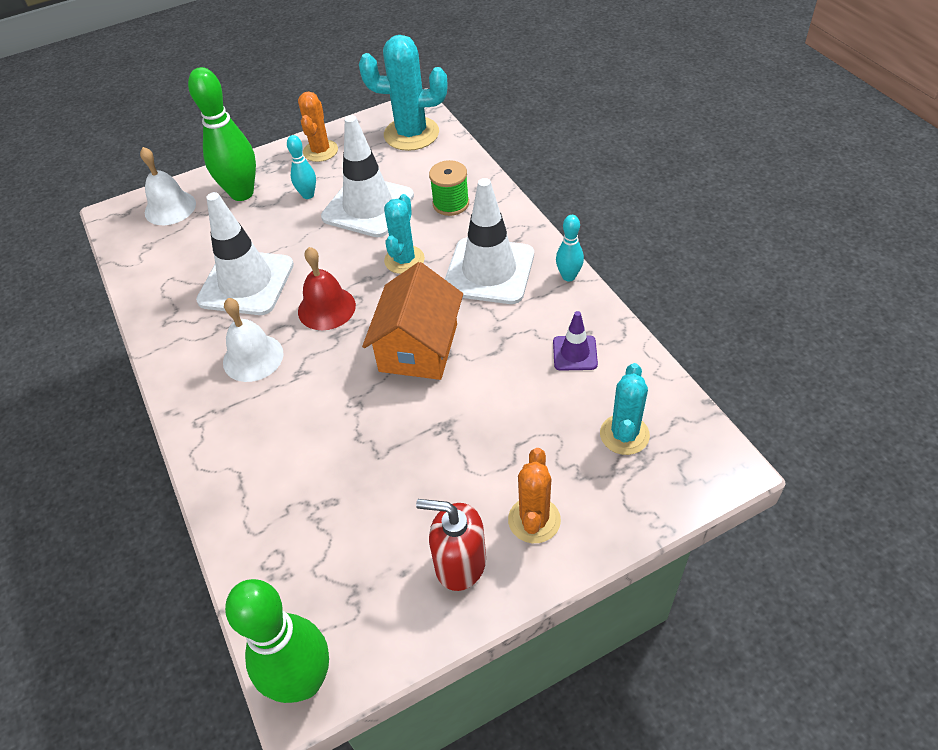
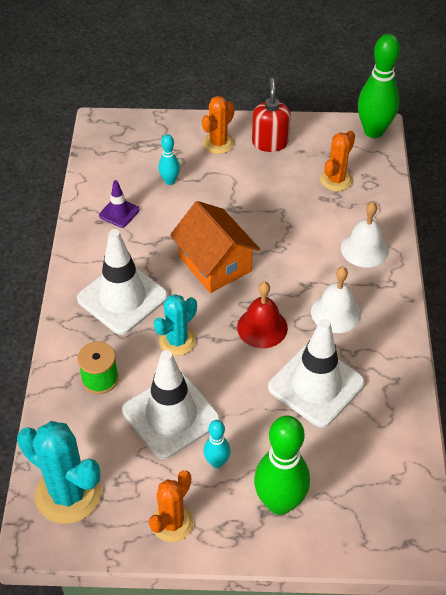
camera: 155 degrees left, 0 degrees up
white bell [140,147,196,225] -> white bell moved to [341,202,388,268]
orange house [362,262,463,380] -> orange house turned 75 degrees counterclockwise [170,201,260,293]
red soap dispenser [416,499,486,591] -> red soap dispenser turned 135 degrees counterclockwise [252,78,291,152]
turquoise bowling pin [556,215,584,281] -> turquoise bowling pin moved to [158,134,180,185]
turquoise cactus [600,363,650,455] -> none
none -> orange cactus [320,130,355,191]

